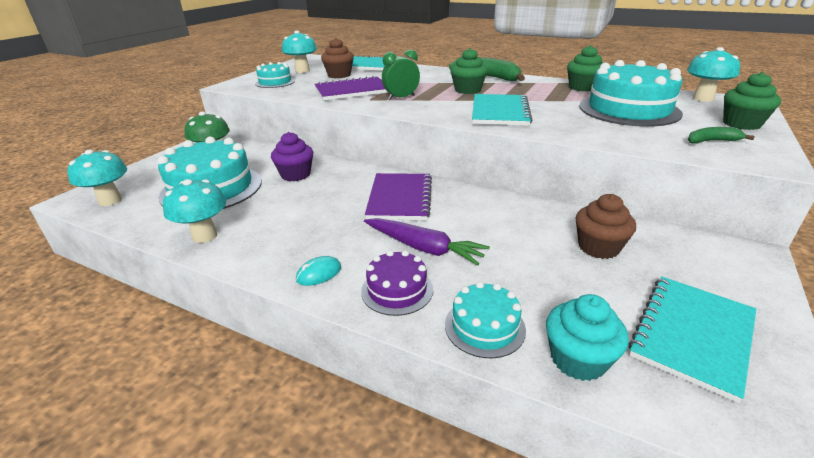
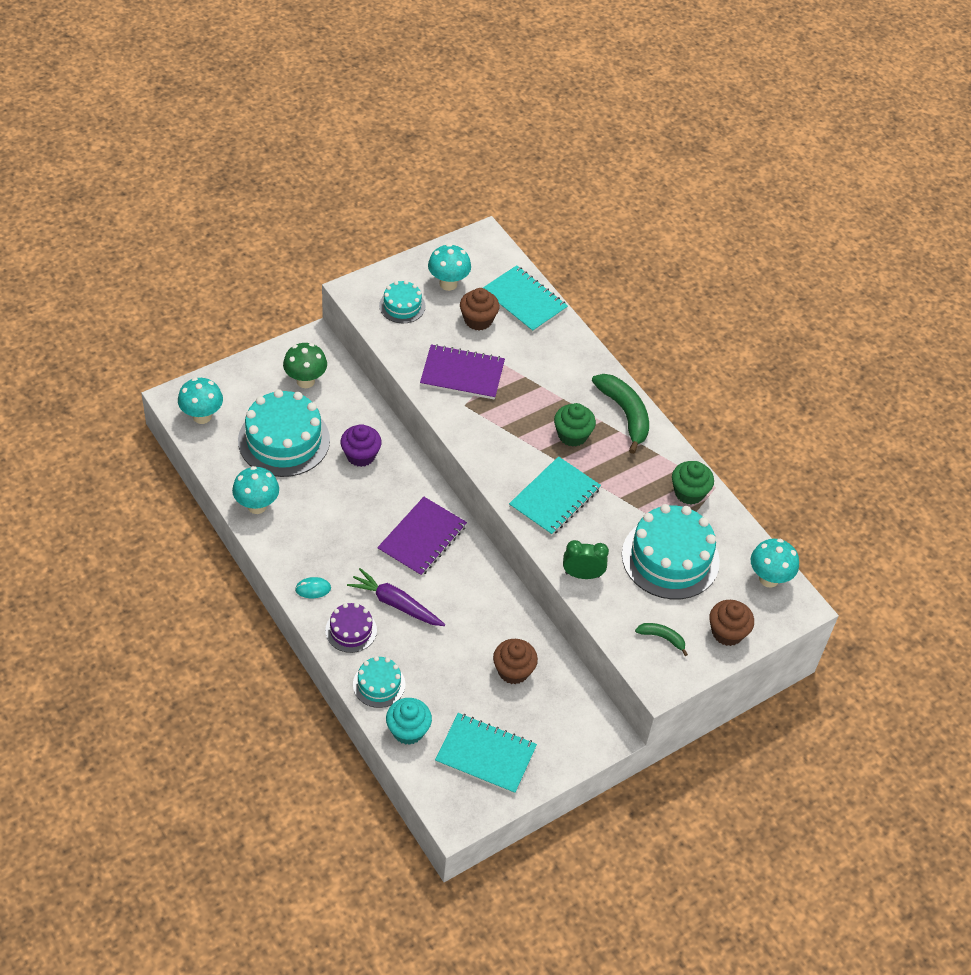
camera: 25 degrees right, 20 degrees up
purple carrot [364,218,490,266] -> purple carrot turned 150 degrees clockwise [347,568,445,626]
green clock [382,49,420,100] -> green clock moved to [563,540,609,579]
turquoise notebook [628,277,756,403] -> turquoise notebook turned 45 degrees clockwise [435,713,537,794]
green cupcake [723,72,781,130] -> brown cupcake [709,600,754,646]

